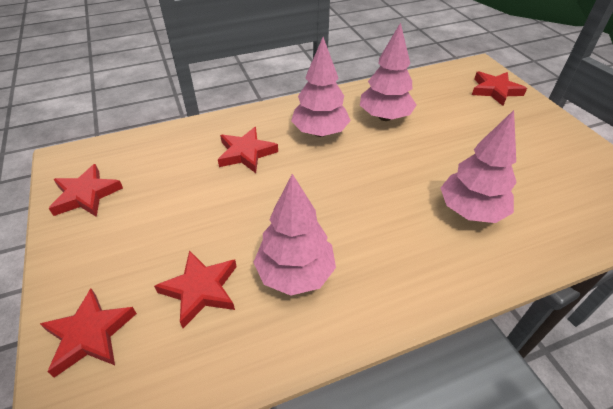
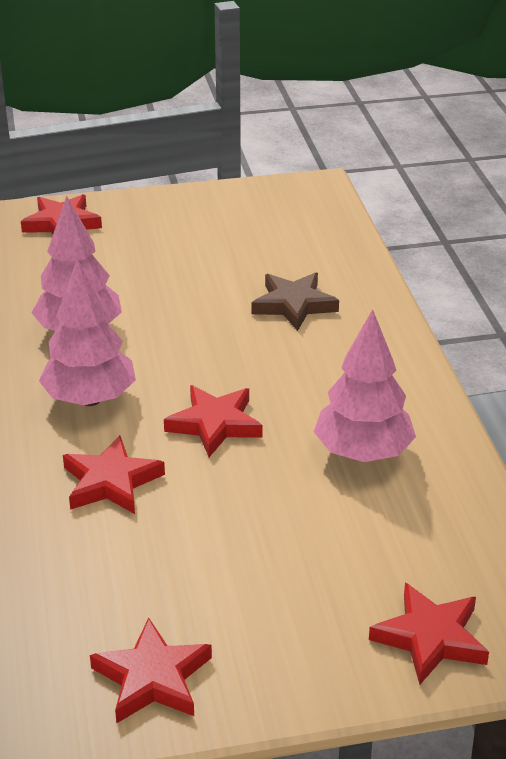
camera: 80 degrees left, 10 degrees down
red star [154,250,237,328] -> red star moved to [164,385,263,457]
pink tree [441,110,517,223] -> brown star [252,272,339,331]

